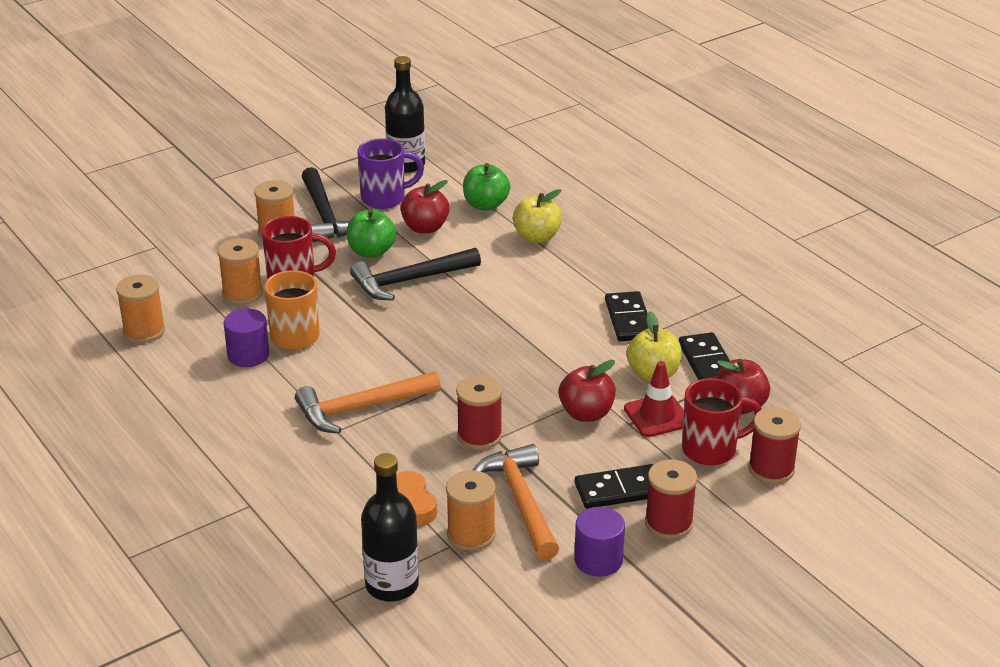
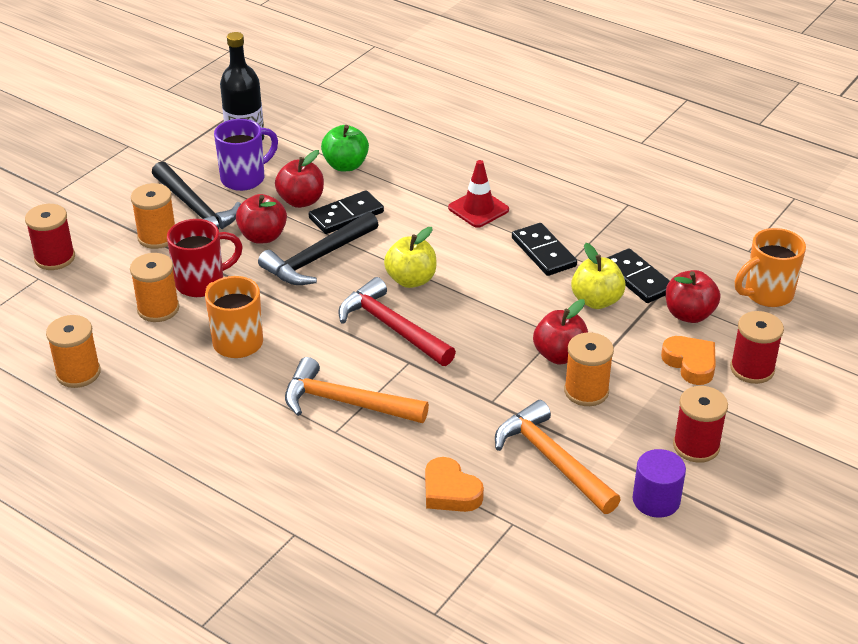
camera: 20 degrees left, 5 degrees up
purple cylinder [224,308,269,367] -> none
orange hammer [295,371,441,433] -> orange hammer turned 60 degrees clockwise [285,357,429,423]
green apple [347,209,397,258] -> red apple [236,194,287,244]
black bottle [361,453,419,602] -> none
orange spool [446,470,496,551] -> orange spool moved to [564,333,614,406]
red spool [456,375,503,450] -> red spool moved to [25,204,75,270]
yellow apple [513,189,562,243] -> yellow apple moved to [384,227,436,288]
black domino [575,464,654,509] -> black domino moved to [309,190,384,234]
red traffic cone [624,361,684,437] -> red traffic cone moved to [448,160,509,228]
red mug [682,378,762,466] -> orange heart [661,336,716,385]
none -> red hammer [338,277,456,366]
none -> orange mug [735,228,806,307]

